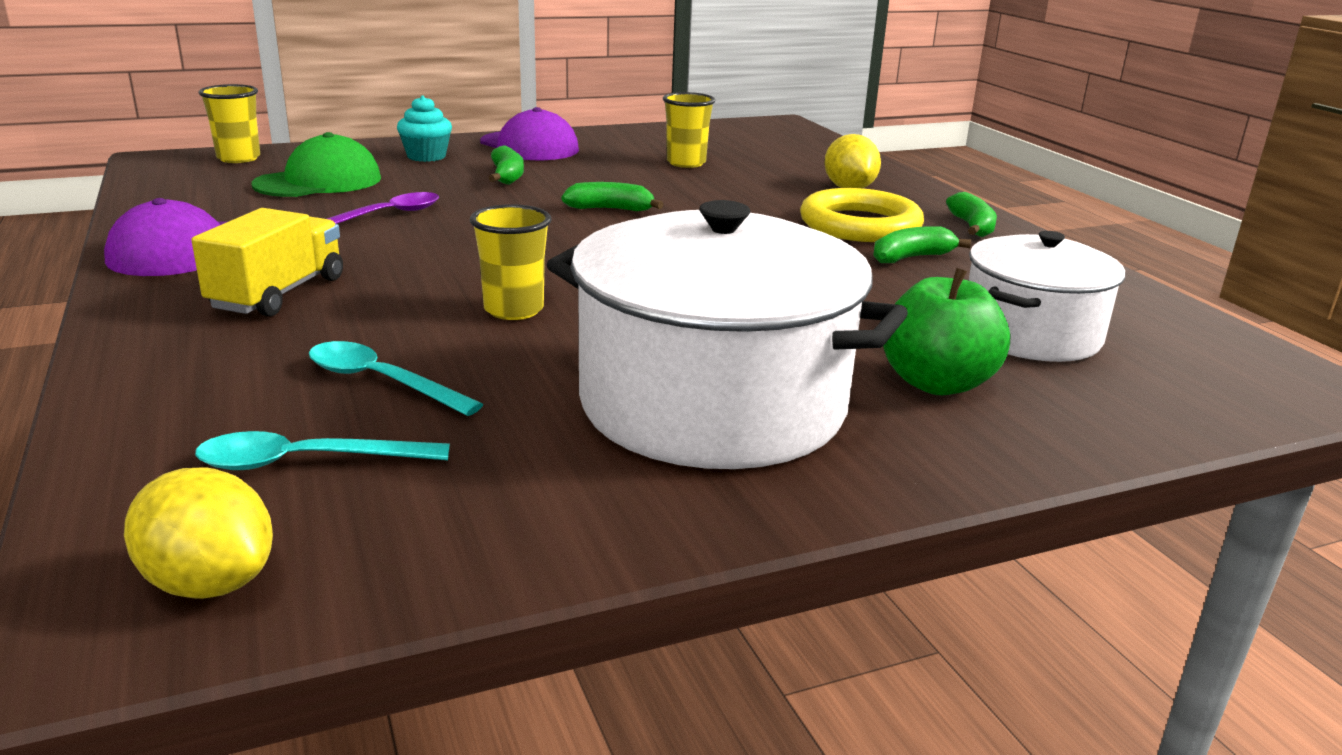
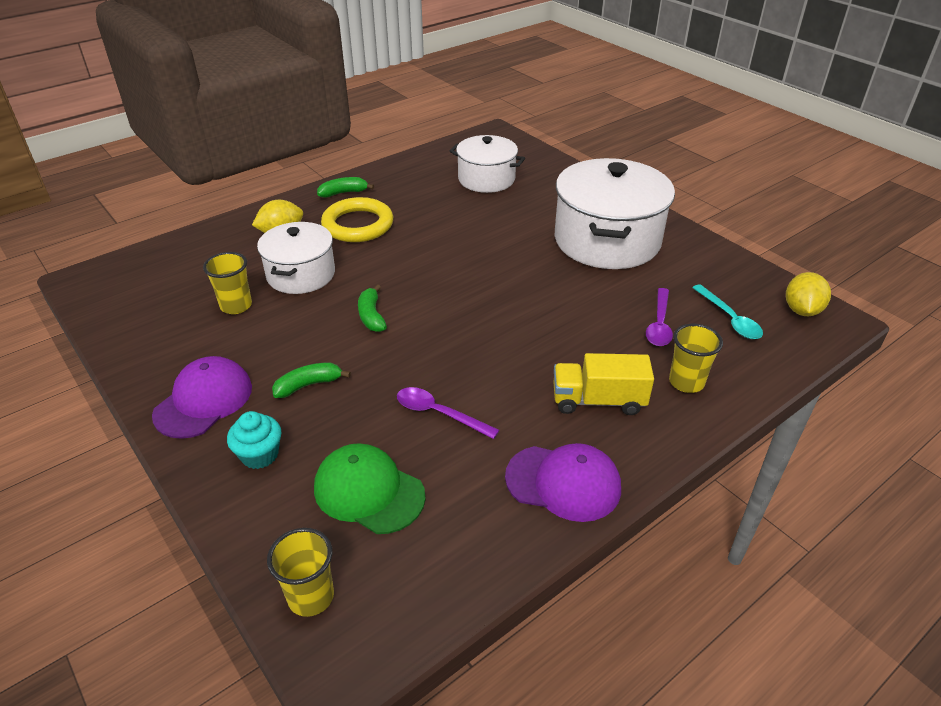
camera: 105 degrees left, 15 degrees up
turquoise spoon [309,341,483,416] -> purple spoon [646,288,673,346]
yellow cup [470,204,551,320] -> yellow cup moved to [669,324,723,393]
green banana [873,226,971,263] -> none
green apple [883,268,1010,395] -> none
none -> white pot [257,222,335,294]

